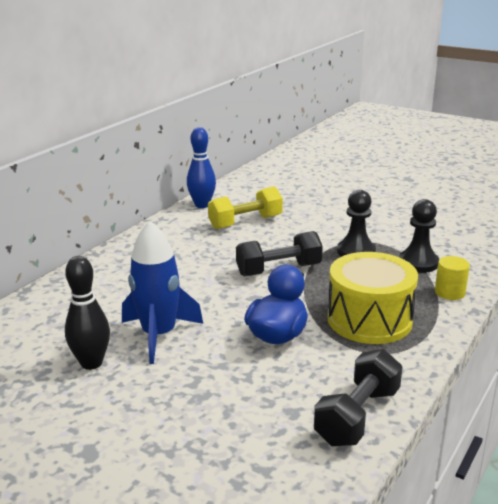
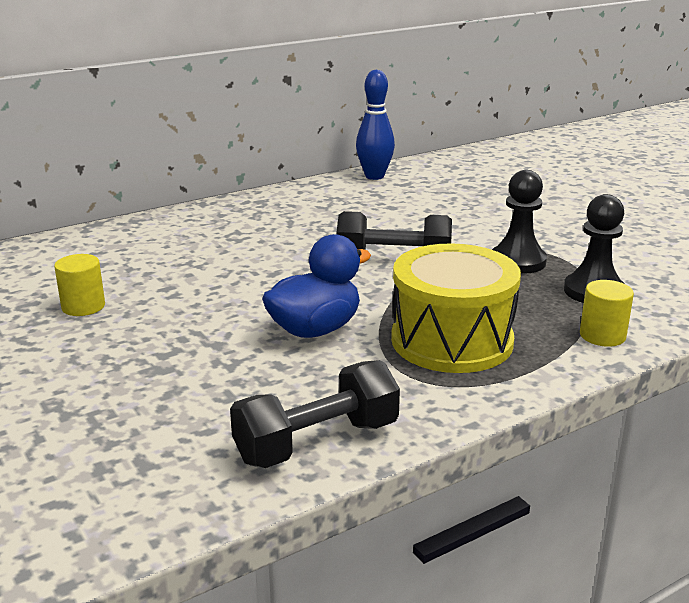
camera: 25 degrees right, 0 degrees up
black bowling pin [65,256,110,370] -> yellow cylinder [54,254,105,316]
blue rocket [122,221,203,364] -> none
yellow dumbbell [208,186,283,229] -> none

